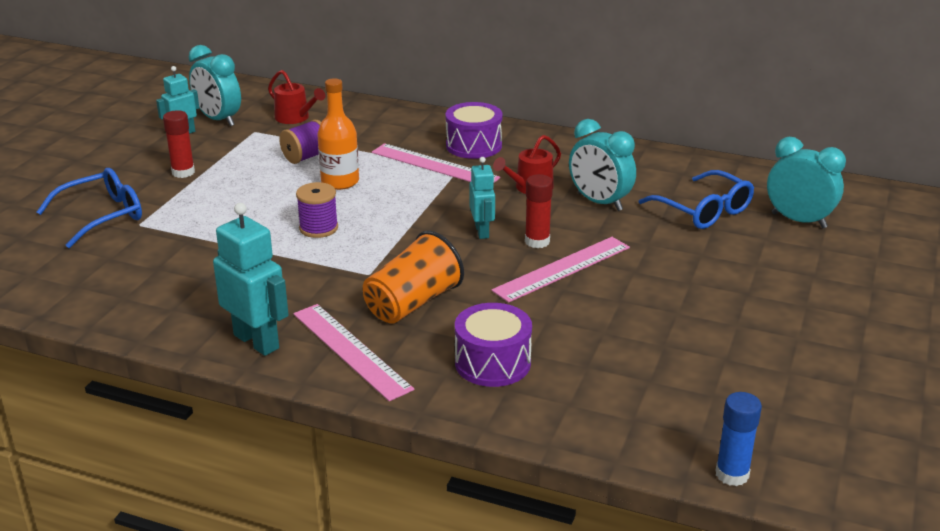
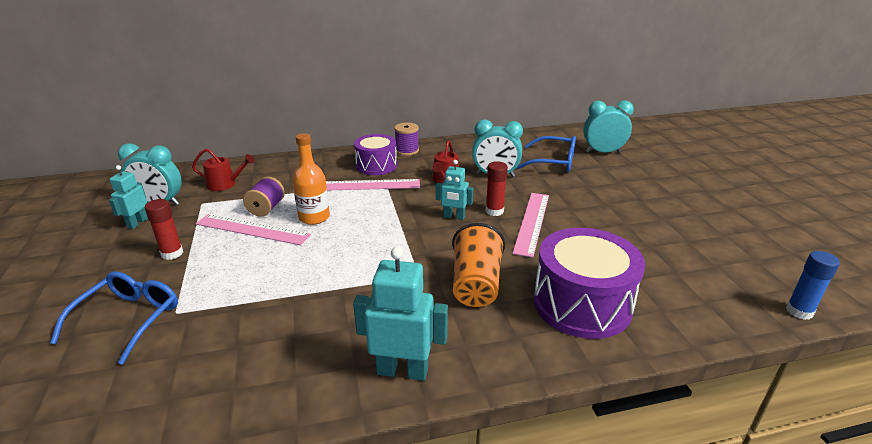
camera: 35 degrees left, 0 degrees up
pink ruler [293,304,414,401] -> pink ruler moved to [196,214,311,245]
purple spool [296,182,338,238] -> purple spool moved to [394,122,419,156]
purple drum [455,303,532,387] -> purple drum [534,228,645,339], size x1.59
turquoise robot [470,157,495,239] -> turquoise robot turned 150 degrees clockwise [436,160,473,220]

